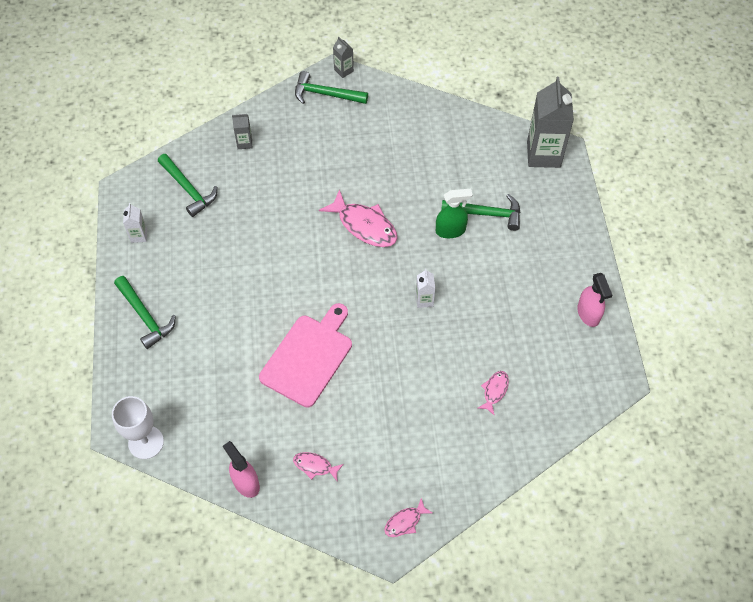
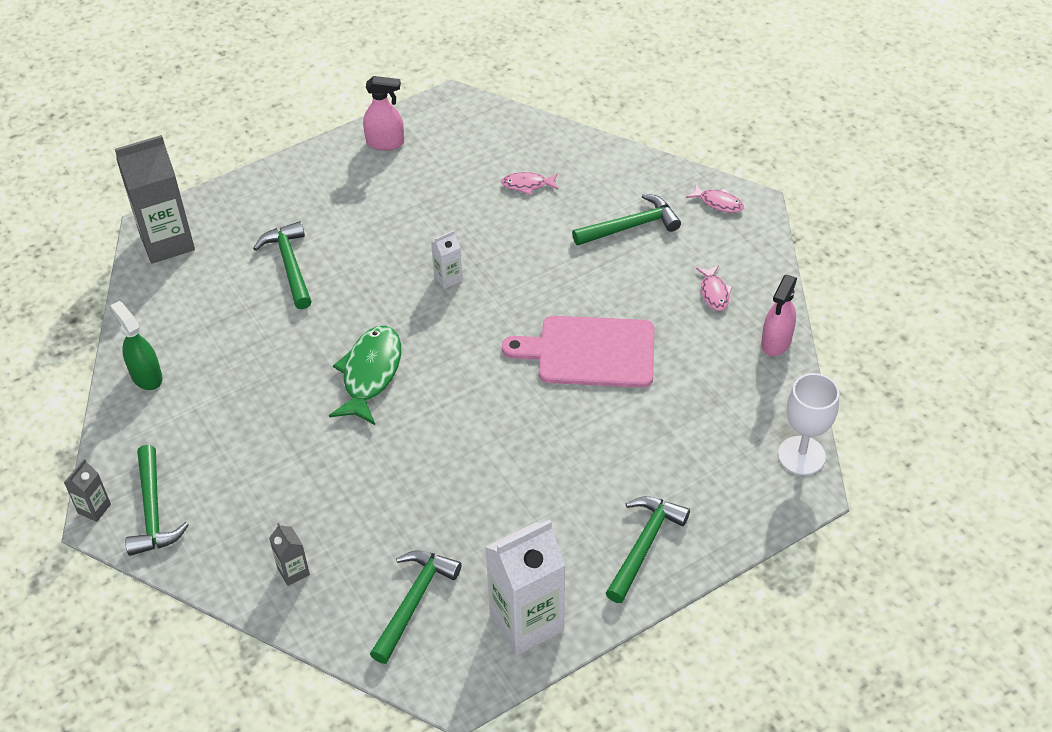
camera: 115 degrees left, 10 degrees down
white carton [123,203,147,243] -> white carton [485,519,565,655], size x2.18
pink fish [319,189,397,247] -> green fish [329,326,401,425]
green spray bottle [436,189,473,238] -> green spray bottle moved to [110,301,163,390]
pink spray bottle [577,273,612,327] -> pink spray bottle turned 45 degrees clockwise [363,76,404,151]
none -> green hammer [572,194,681,245]

